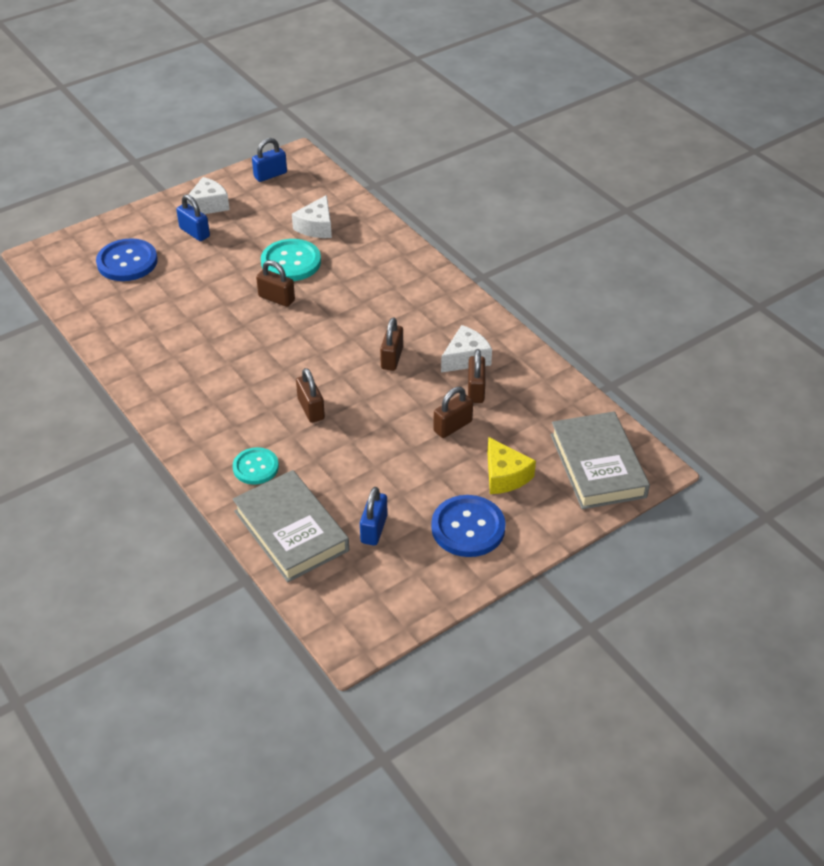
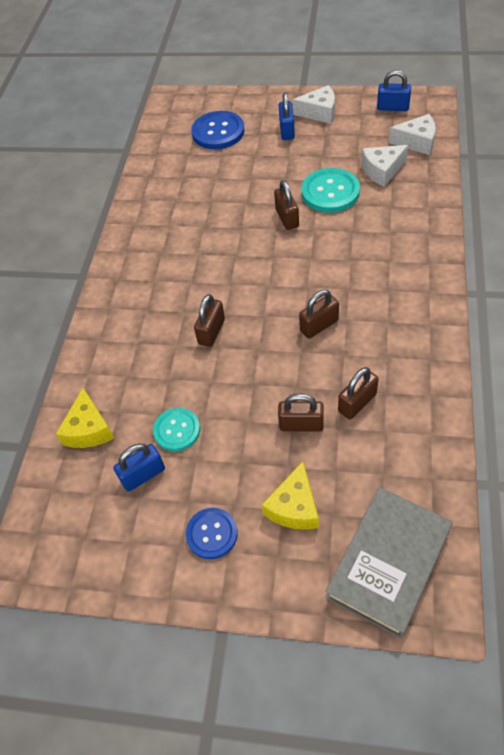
camera: 50 degrees right, 10 degrees up
turquoise button [233,447,279,485] -> turquoise button moved to [153,408,200,451]
grey book [233,470,349,582] -> yellow cheese [56,388,114,448]
blue button [431,495,506,557] -> blue button [186,508,238,559], size x0.65
white cheese [441,325,492,372] -> white cheese moved to [389,114,436,155]

